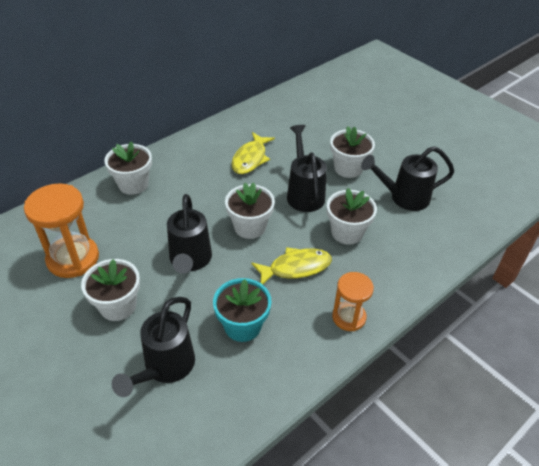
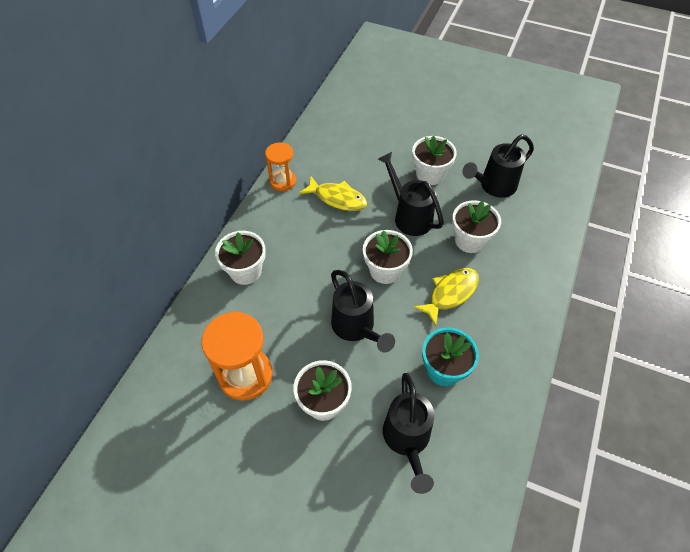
camera: 25 degrees left, 10 degrees up
yellow fish [231,132,275,174] -> yellow fish turned 60 degrees counterclockwise [299,177,367,211]
orange hourglass [332,272,374,331] -> orange hourglass moved to [265,142,296,191]

